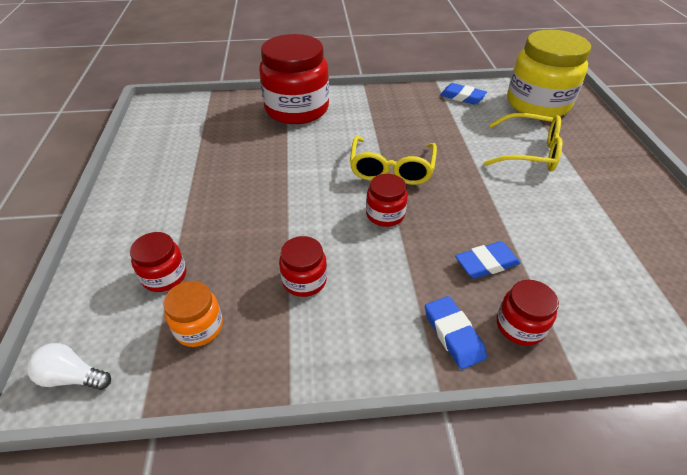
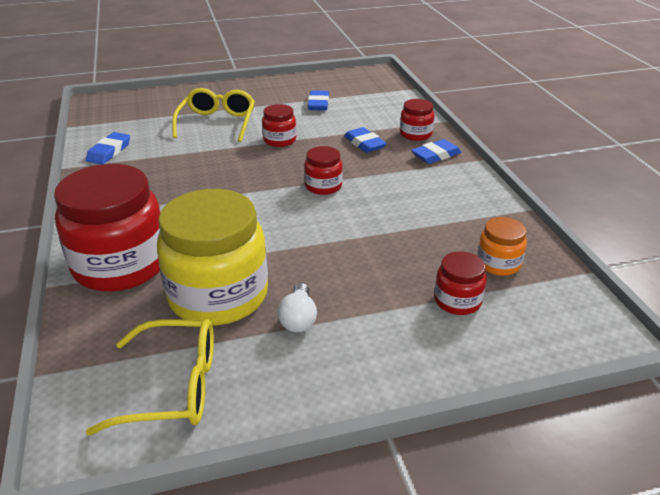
camera: 100 degrees left, 10 degrees down
white light bulb [27,343,111,390] -> white light bulb moved to [277,283,317,332]
red jar [279,236,327,297] -> red jar moved to [262,104,296,147]
yellow glasses [350,136,437,185] -> yellow glasses moved to [86,319,214,435]
yellow jar [507,30,591,118] -> yellow jar moved to [157,189,268,325]
none -> blue eraser [308,90,329,111]

